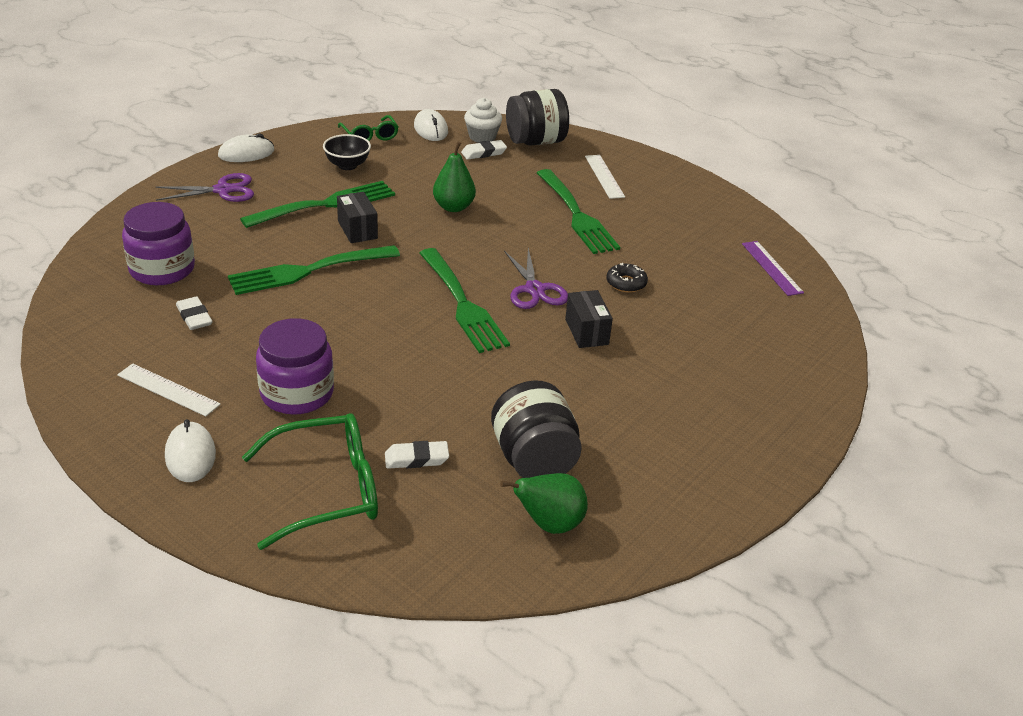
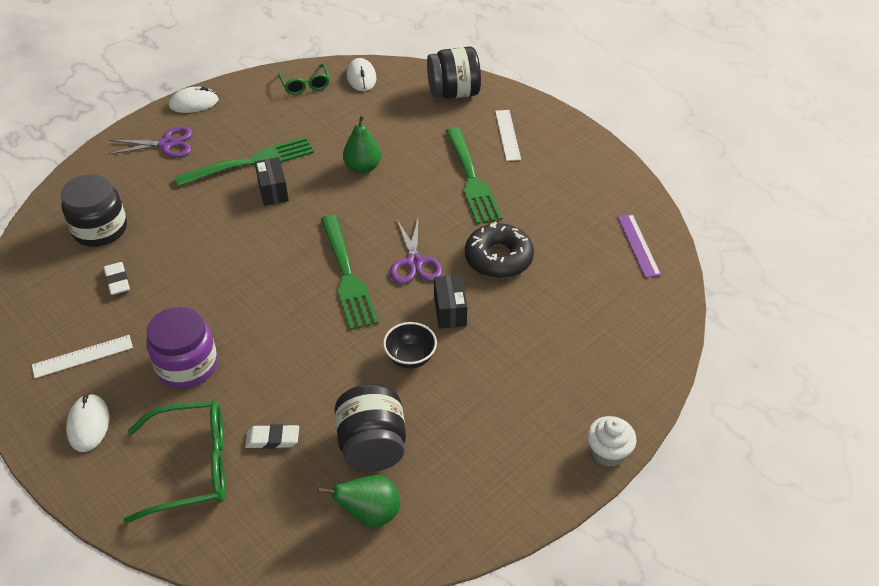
camera: 10 degrees right, 10 degrees up
white ruler [117,364,221,417] -> white ruler turned 60 degrees counterclockwise [32,335,133,378]
purple jar [122,202,195,285] -> black jar [61,174,127,247]
green fork [228,245,400,295] -> none
black bowl [323,134,371,170] -> black bowl moved to [383,322,437,369]
white eraser [461,140,507,160] -> none
white cupcake [464,98,502,143] -> white cupcake moved to [587,416,636,467]
black donut [606,263,648,293] -> black donut [465,222,534,278], size x1.86

